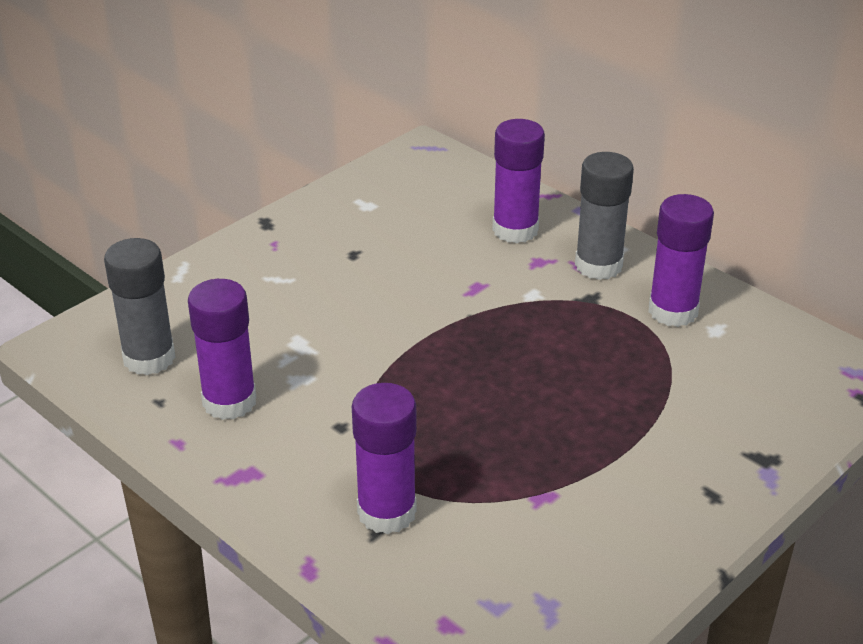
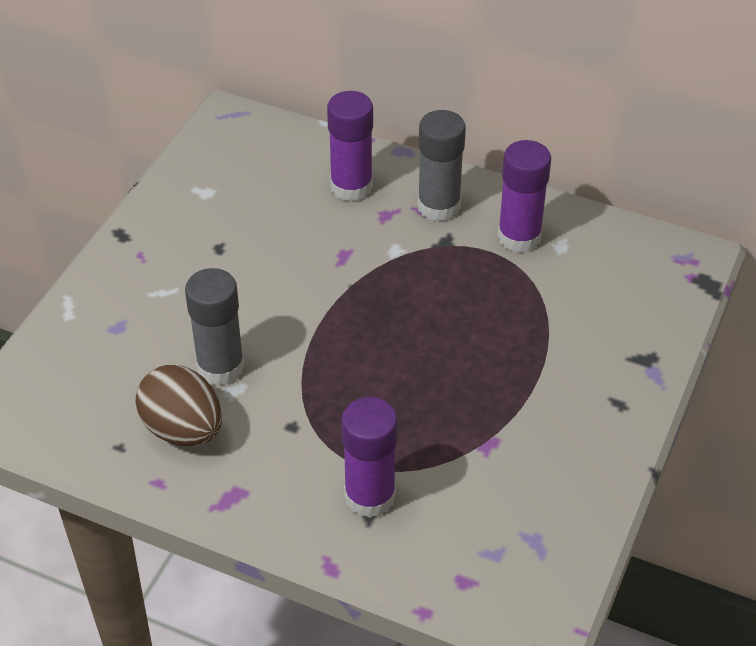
camera: 20 degrees left, 10 degrees up
grey glue stick [104,238,176,375] -> grey glue stick moved to [185,268,245,385]
purple glue stick [188,279,257,420] -> brown egg [136,365,222,446]

